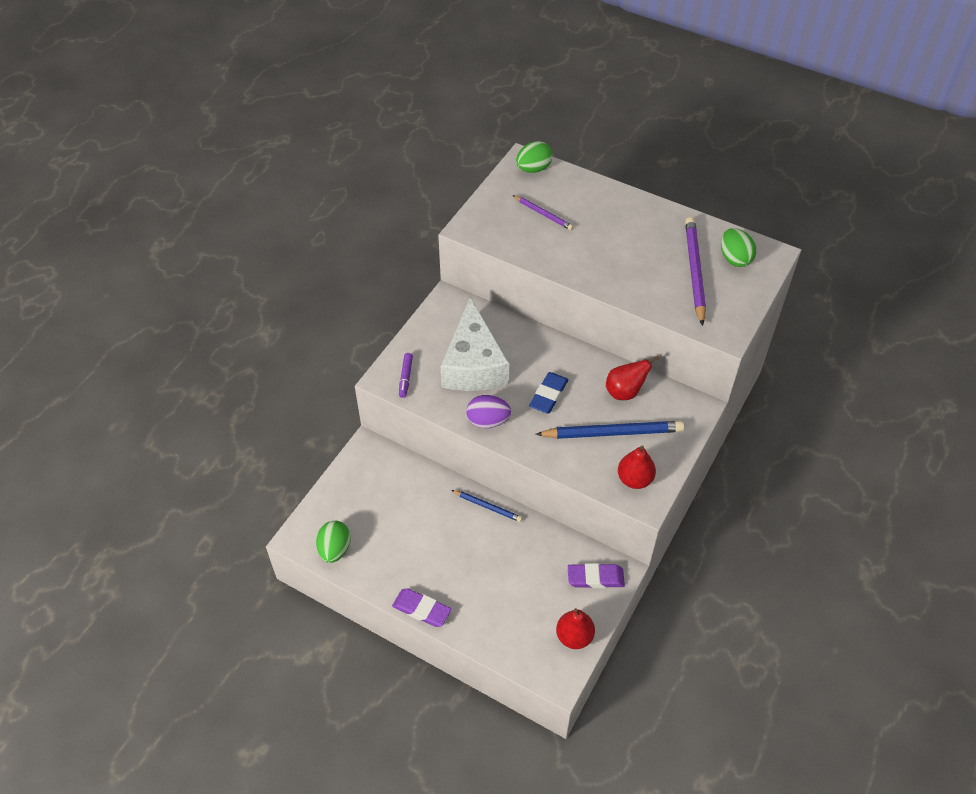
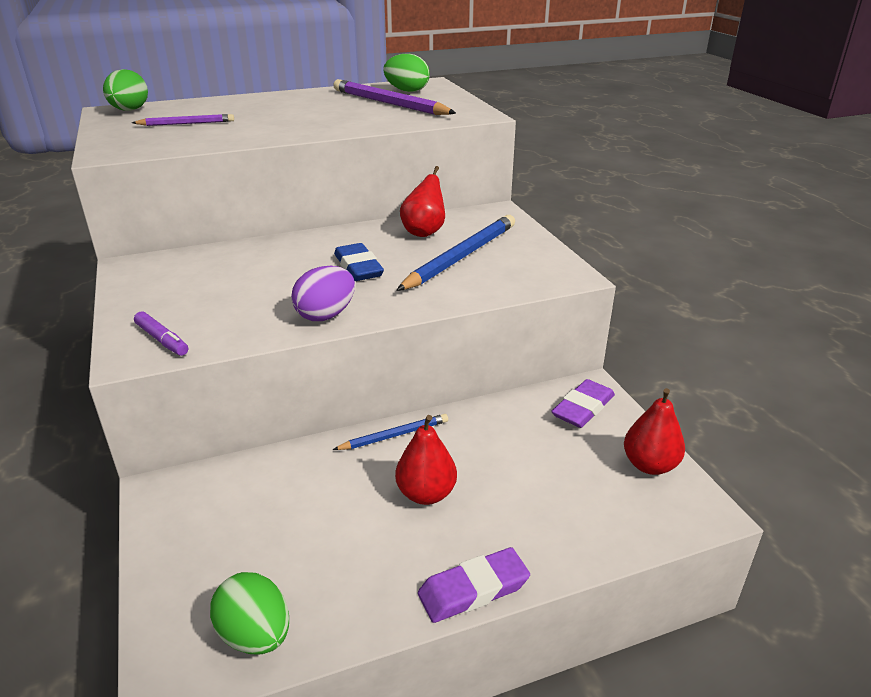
camera: 50 degrees left, 20 degrees down
white cheese [441,297,509,391] -> none
red pear [618,446,656,489] -> red pear moved to [395,415,457,505]

